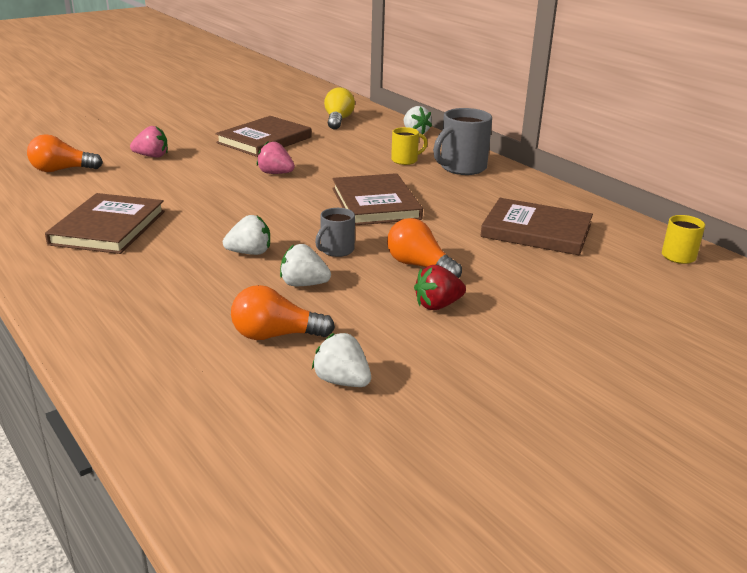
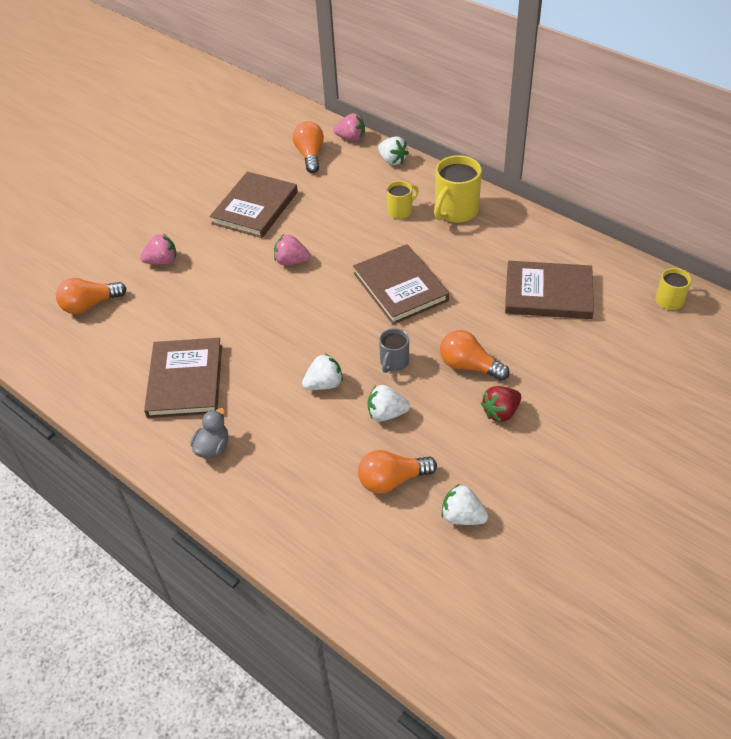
camera: 10 degrees left, 20 degrees up
yellow light bulb [324,87,355,129] -> orange light bulb [293,121,324,173]
grey mug [433,108,492,175] -> yellow mug [434,155,482,223]
none -> grey duck [190,408,228,458]
none -> pink strawberry [333,113,365,142]

